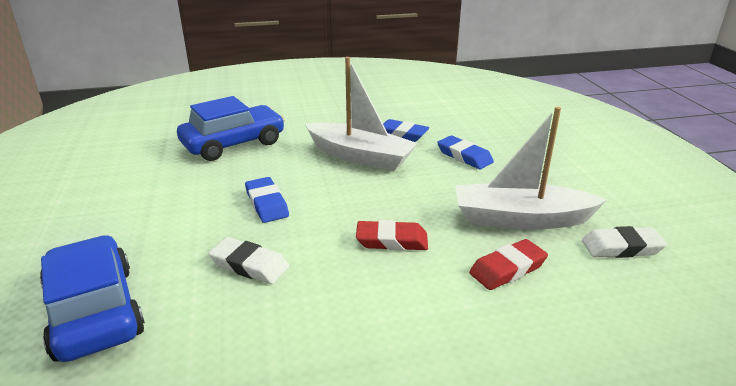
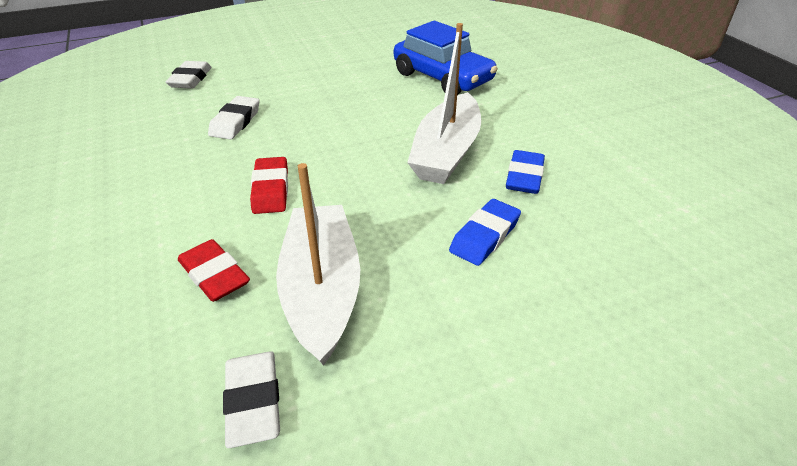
camera: 80 degrees right, 10 degrees up
blue car [40,235,145,362] -> white eraser [166,61,211,89]
blue eraser [245,177,289,223] -> none

